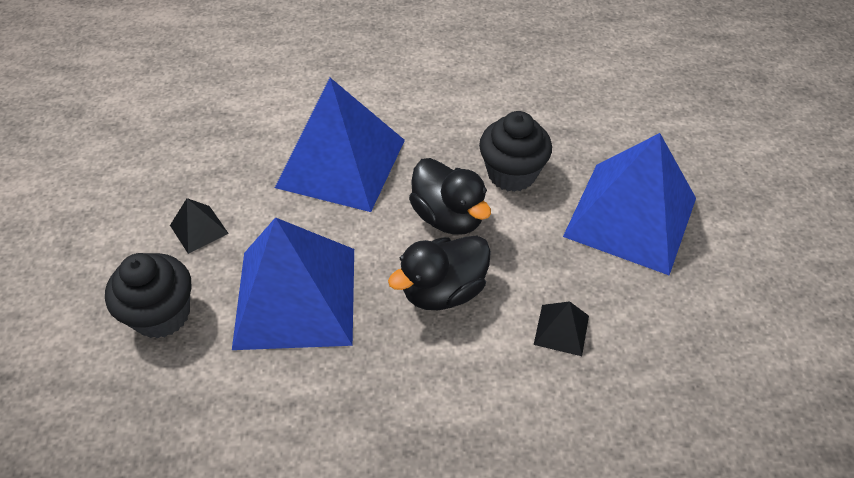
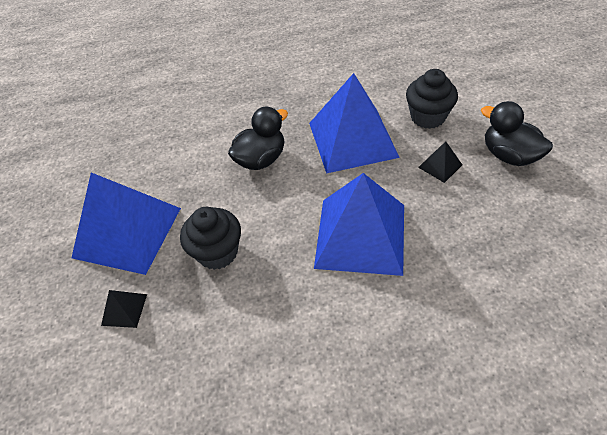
camera: 175 degrees right, 0 degrees up
black duck [409,158,491,235] -> black duck moved to [481,101,553,166]
black pyramid [534,301,589,356] -> black pyramid moved to [101,290,147,328]

